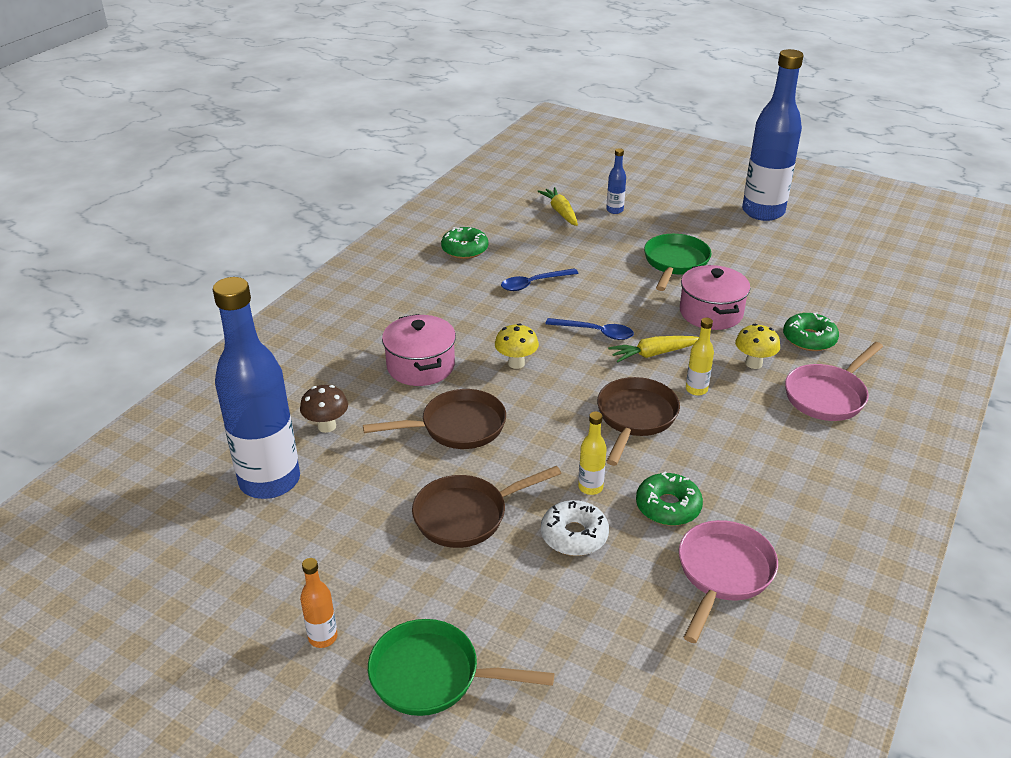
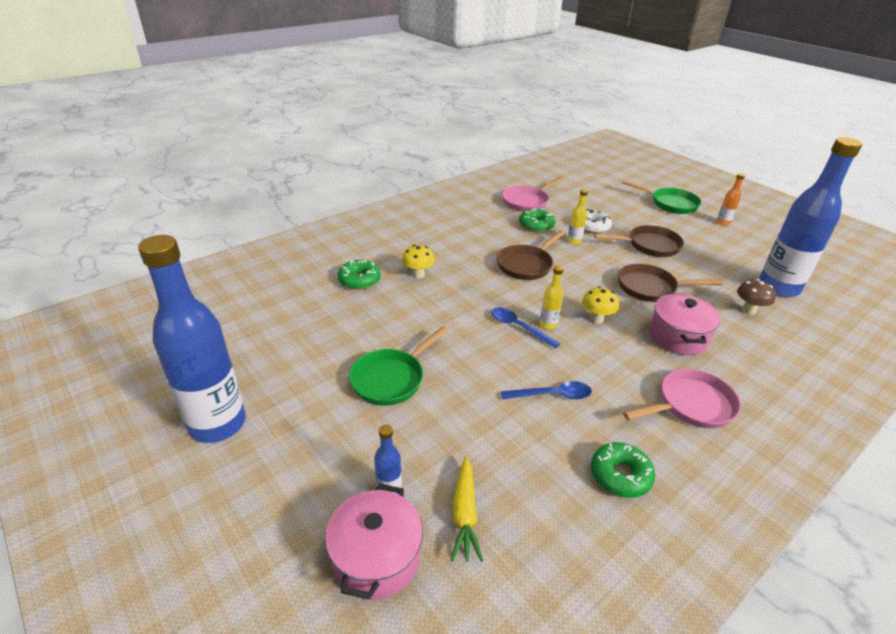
camera: 160 degrees left, 0 degrees up
yellow carrot [608,336,699,363] -> none
pink pot [680,265,750,330] -> pink pot moved to [325,484,423,600]
yellow bottle [686,318,714,396] -> yellow bottle moved to [540,266,563,329]
pink pan [785,342,883,421] -> pink pan moved to [623,369,741,428]

